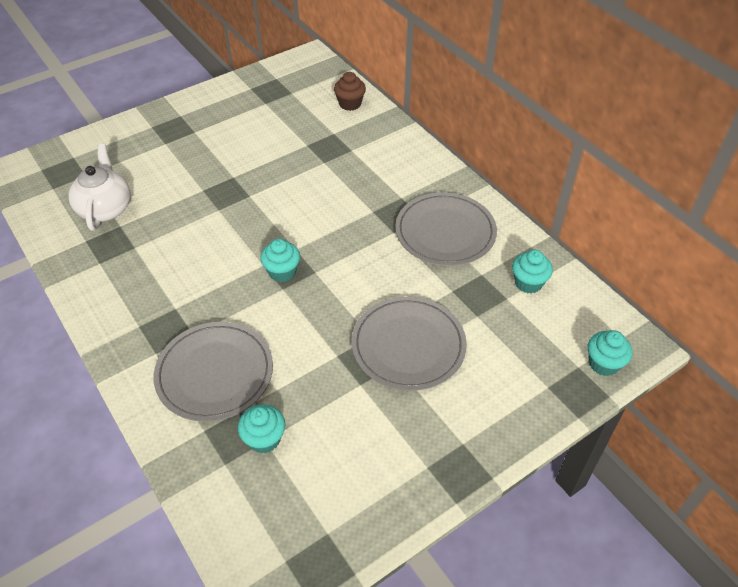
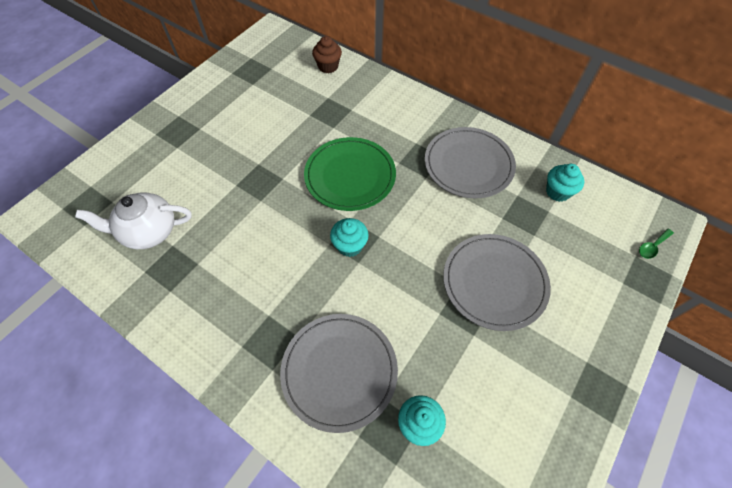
camera: 20 degrees left, 10 degrees up
white teapot [68,144,130,231] -> white teapot turned 75 degrees counterclockwise [75,192,192,249]
turquoise cupcake [588,330,633,376] -> green spoon [639,229,674,259]
none -> green plate [304,137,396,211]

